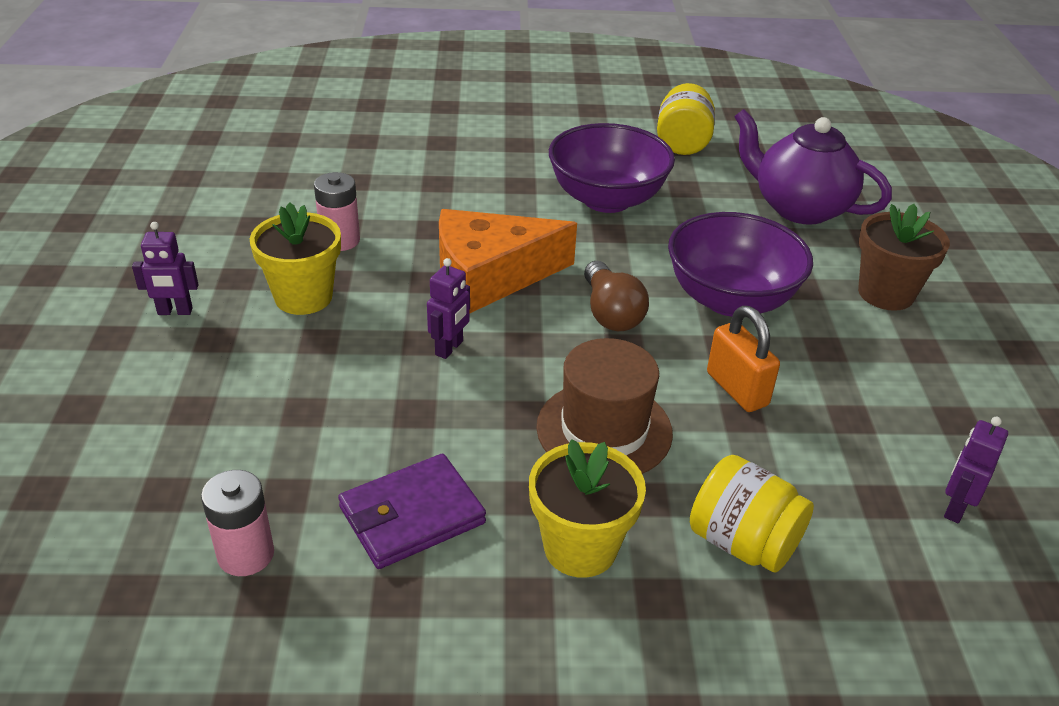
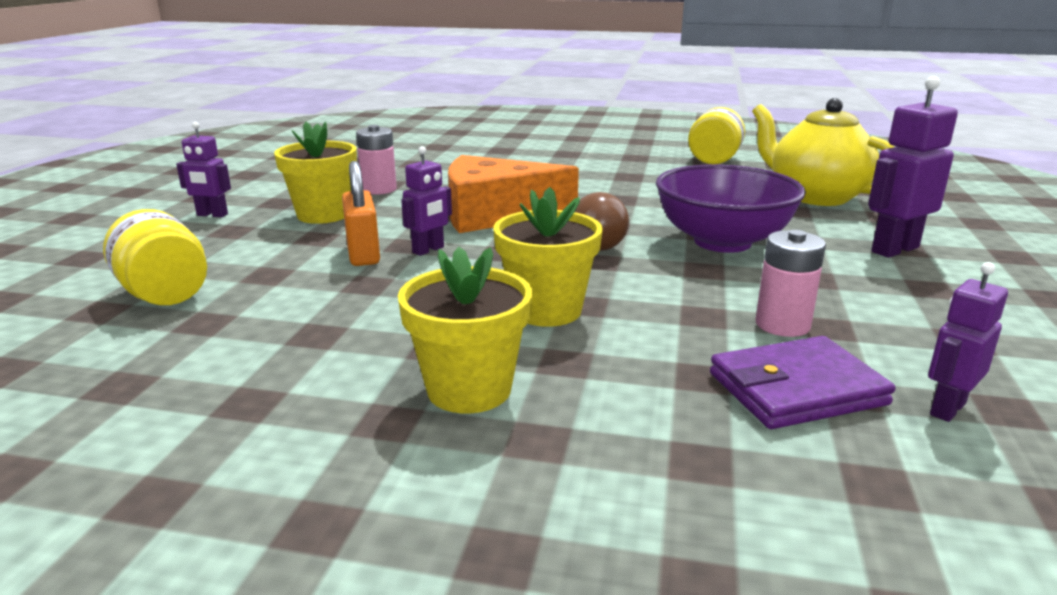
camera: 15 degrees right, 15 degrees down
pink battery [201,470,274,576] -> pink battery moved to [755,230,826,337]
purple wallet [338,454,486,569] -> purple wallet moved to [710,336,895,429]
brown hat [536,338,673,474] -> yellow flower pot [493,187,603,327]
purple bowl [549,123,675,213] -> none
yellow jar [690,455,814,572] -> yellow jar moved to [103,209,207,305]
orange padlock [707,306,780,412] -> orange padlock moved to [342,161,380,266]
purple teapot [734,109,892,225] -> yellow teapot [752,98,895,206]
brown flower pot [858,204,950,311] -> purple robot [868,76,958,258]

